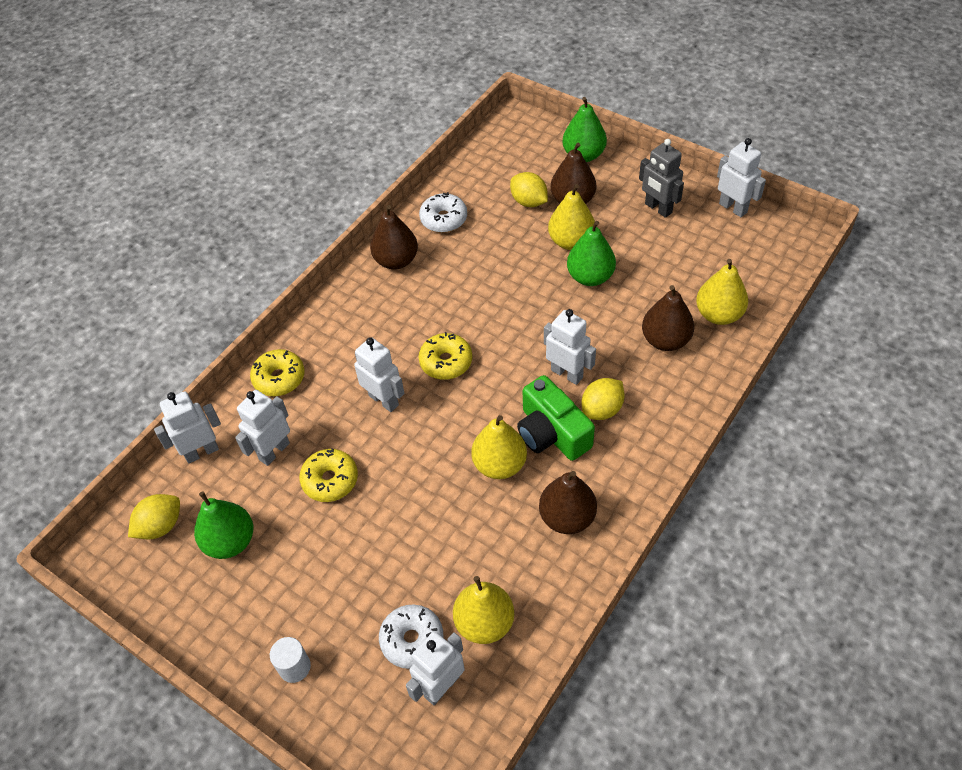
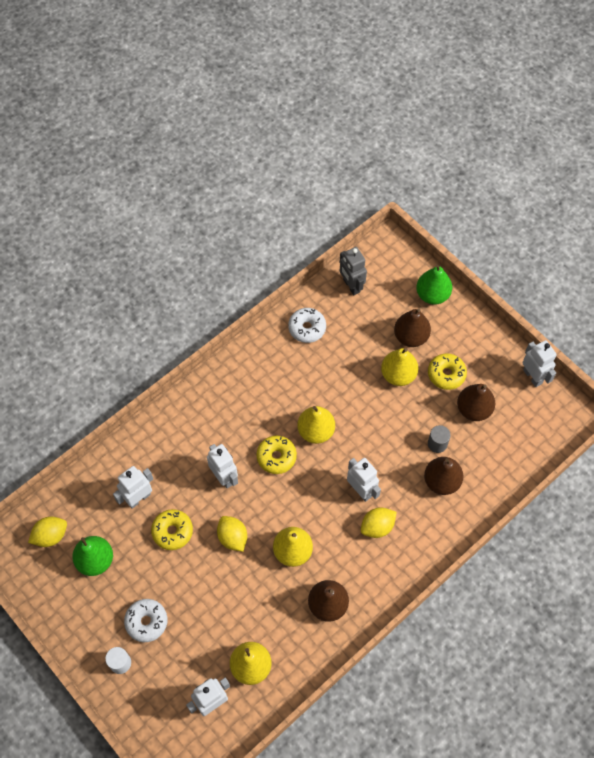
camera: 10 degrees right, 10 degrees up
white robot [154,391,221,463] -> none
yellow donut [250,349,304,396] -> yellow donut moved to [428,353,467,390]
brown pear [370,205,418,270] -> brown pear moved to [457,384,495,421]
white donut [379,604,443,669] -> white donut moved to [124,599,167,642]
yellow lemon [510,172,548,207] -> yellow lemon moved to [217,516,247,552]
green camera [517,375,595,461] -> none
green pear [567,221,616,286] -> none
grey robot [639,139,684,218] -> grey robot moved to [340,247,367,295]
yellow pear [696,259,748,325] -> yellow pear moved to [297,406,335,444]
none -> grey cylinder [428,425,451,453]

